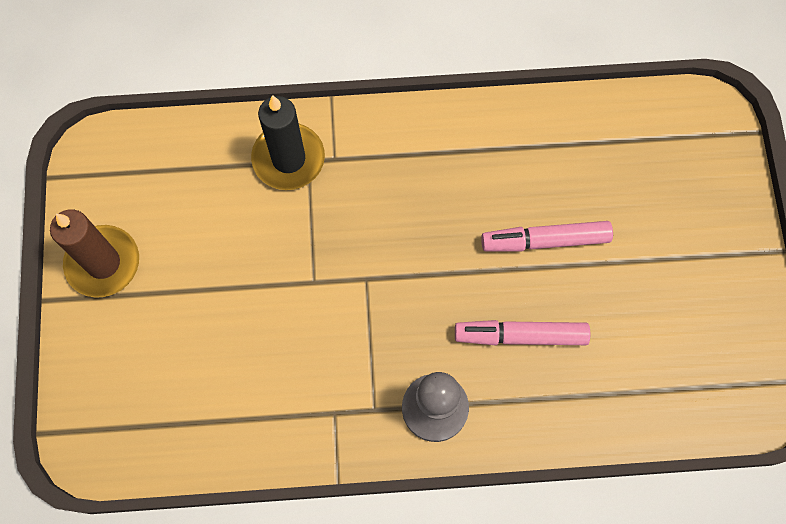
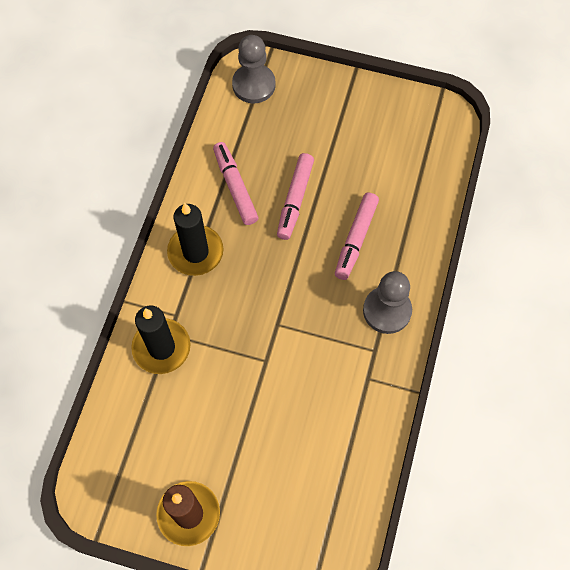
camera: 70 degrees left, 5 degrees down
none -> black candle [167,203,223,276]
none -> pink marker [213,142,259,225]
none -> grey pawn [232,35,276,103]

